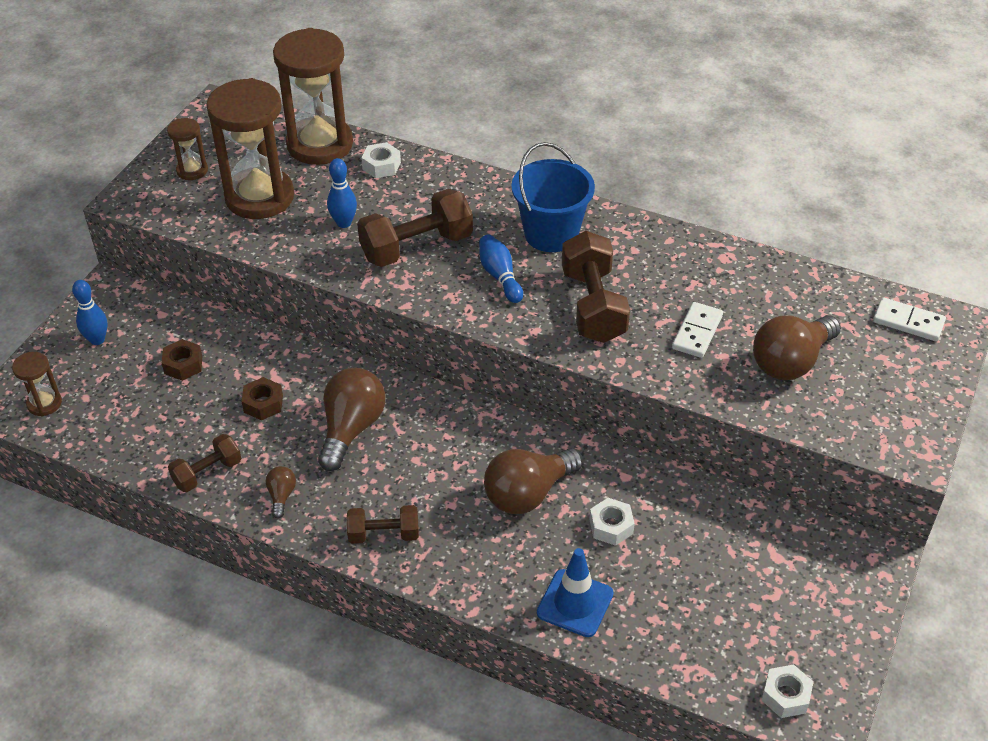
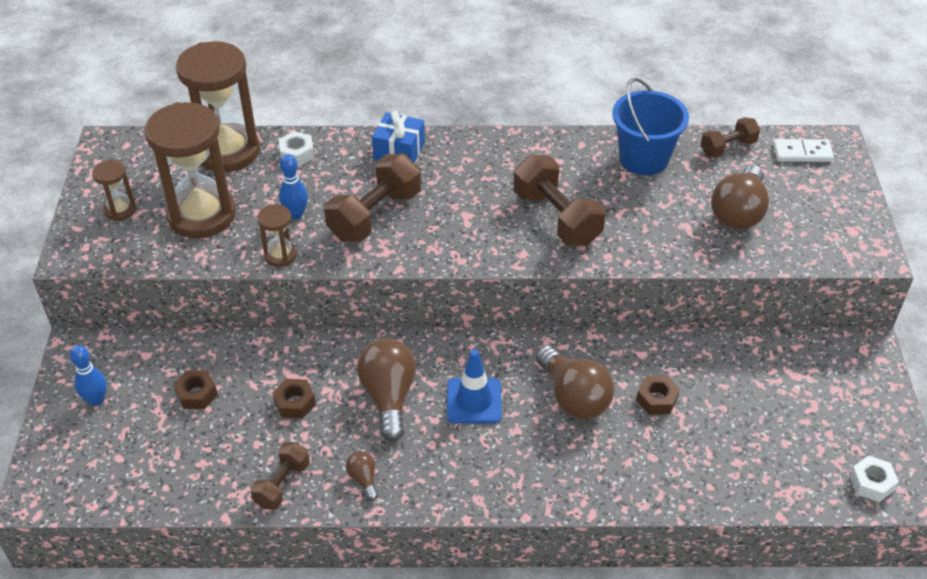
camera: 25 degrees left, 0 degrees up
brown hourglass [12,352,62,416] -> brown hourglass moved to [257,204,297,267]
brown dumbbell [347,505,419,544] -> brown dumbbell moved to [701,117,760,158]
blue bowling pin [479,234,523,303] -> none
brown light bulb [484,448,583,514] -> brown light bulb turned 60 degrees counterclockwise [536,345,614,419]
blue bucket [511,142,595,252] -> blue bucket moved to [613,78,689,175]
blue traffic cone [537,548,614,637] -> blue traffic cone moved to [447,349,502,423]
white nut [589,498,635,546] -> brown nut [636,375,680,415]
white domino [672,302,723,358] -> none
none -> blue gift [372,111,425,163]

